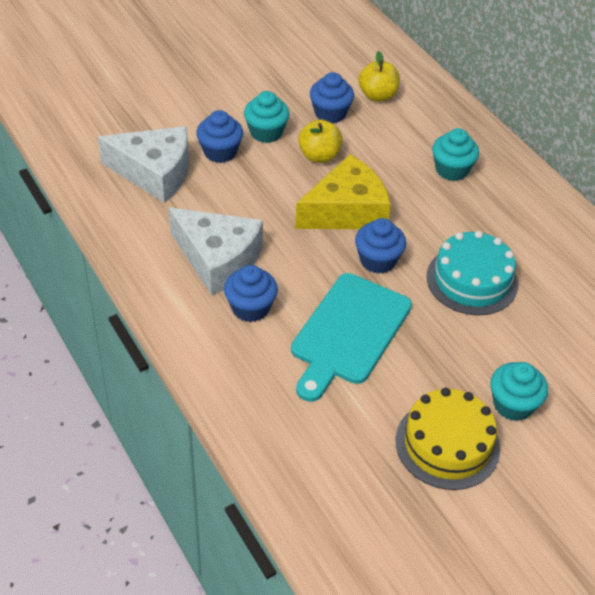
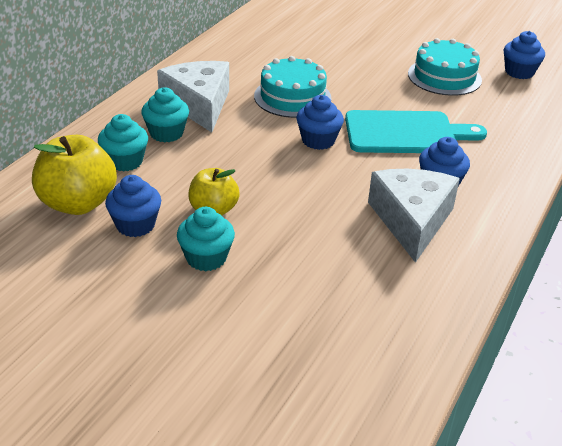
camera: 120 degrees left, 10 degrees down
white cheese [98,126,189,203] -> white cheese moved to [157,61,229,132]
blue cupcake [196,110,243,163] -> blue cupcake moved to [504,31,545,79]
yellow cheese [295,154,391,229] -> none
yellow apple [358,51,400,102] -> yellow apple [32,135,117,215], size x1.60
yellow cake [396,388,500,490] -> turquoise cake [408,38,482,96]
turquoise cupcake [490,362,548,421] -> turquoise cupcake moved to [98,114,148,172]

